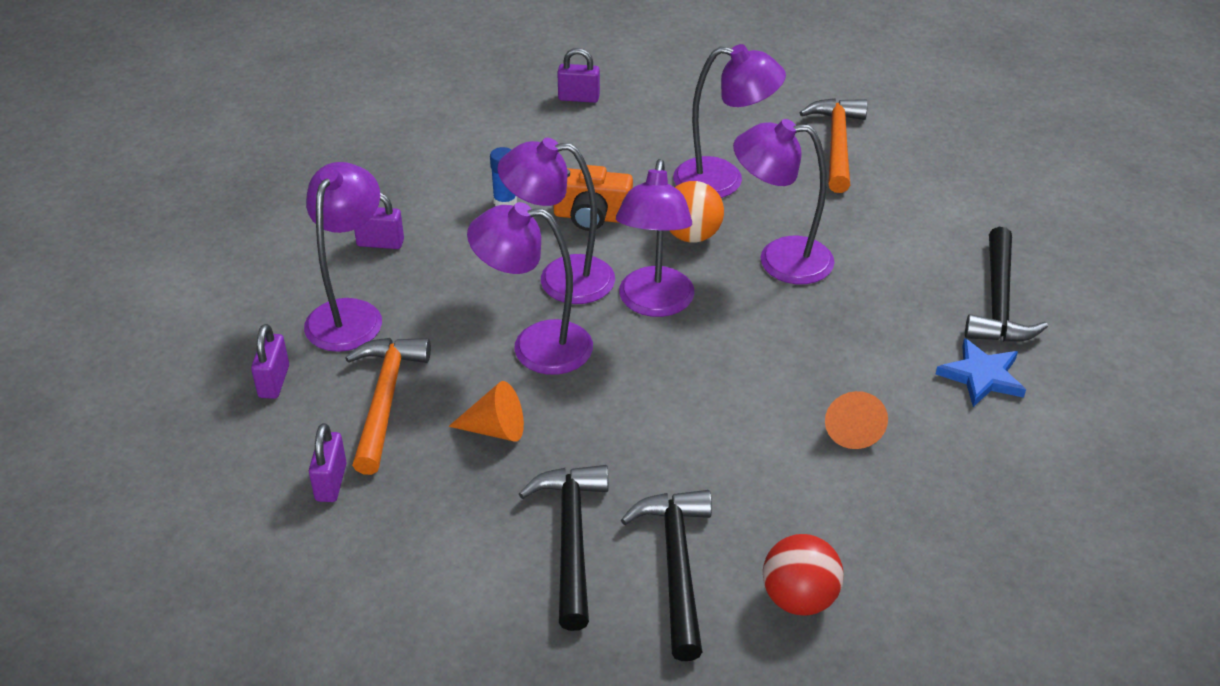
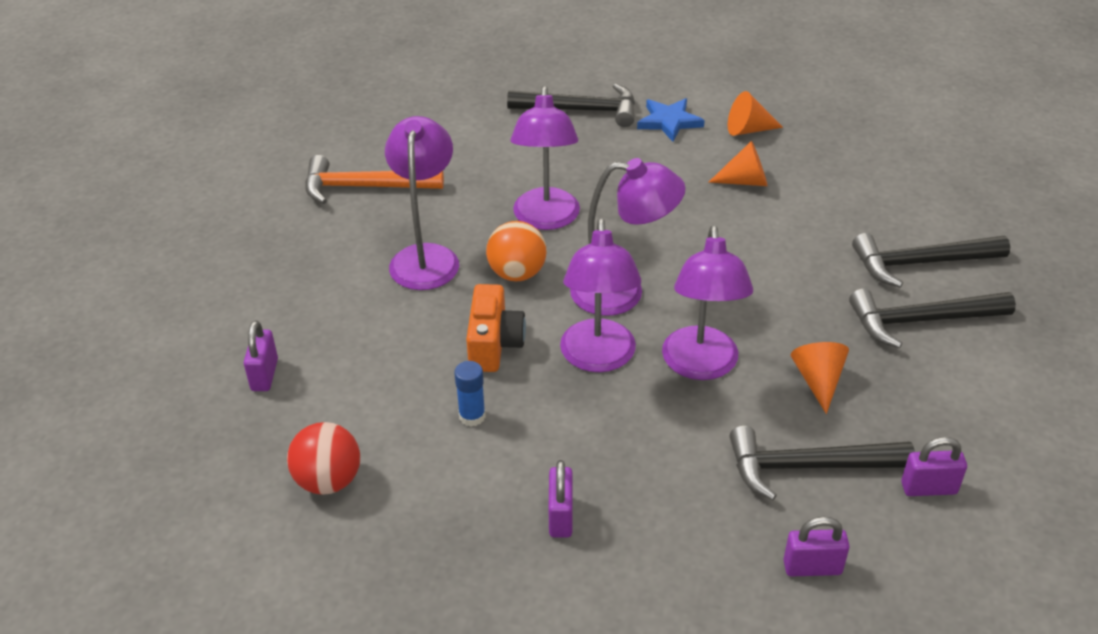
camera: 95 degrees left, 0 degrees up
purple lamp [304,162,382,352] -> none
orange hammer [345,338,431,475] -> black hammer [729,426,915,500]
red ball [763,534,844,616] -> red ball moved to [287,422,360,495]
none -> orange cone [728,91,783,136]

